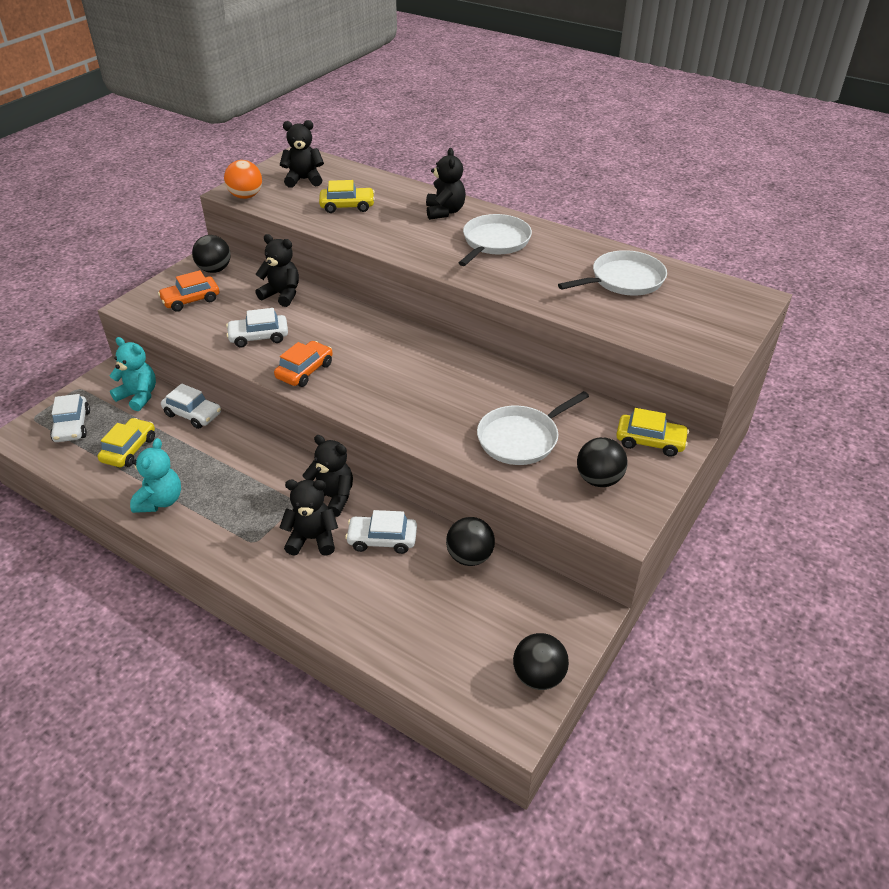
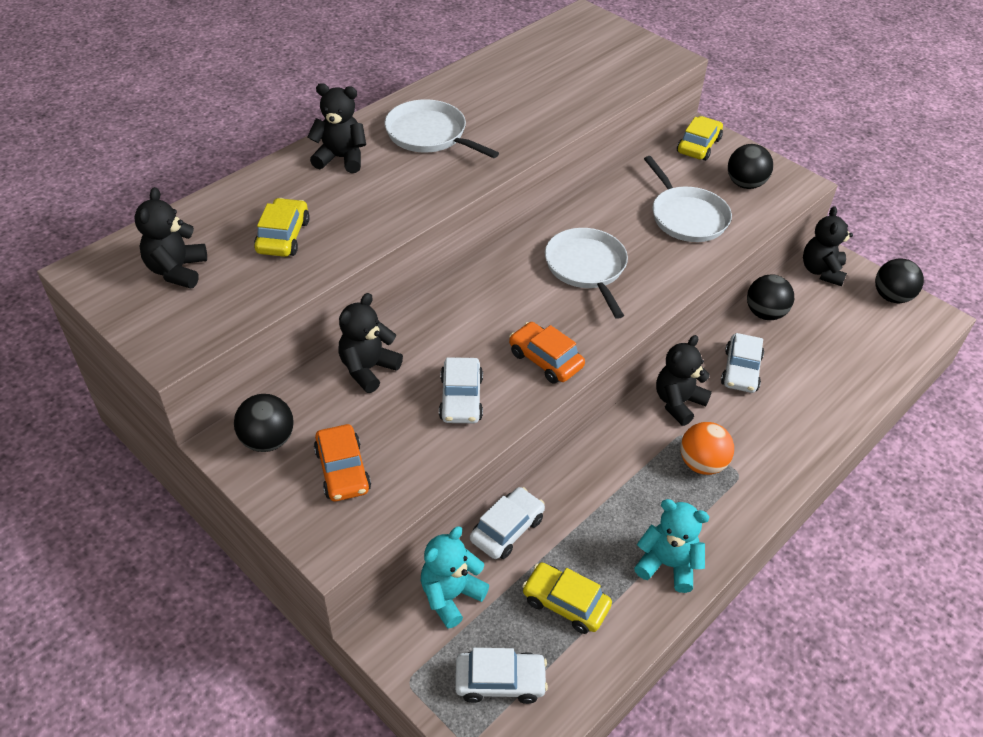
camera: 80 degrees left, 5 degrees up
orange ball [224,160,262,199] -> orange ball moved to [680,422,734,475]
black teddy bear [279,479,338,556] -> black teddy bear moved to [803,206,853,286]
white pan [558,250,667,296] -> white pan moved to [545,228,628,319]

